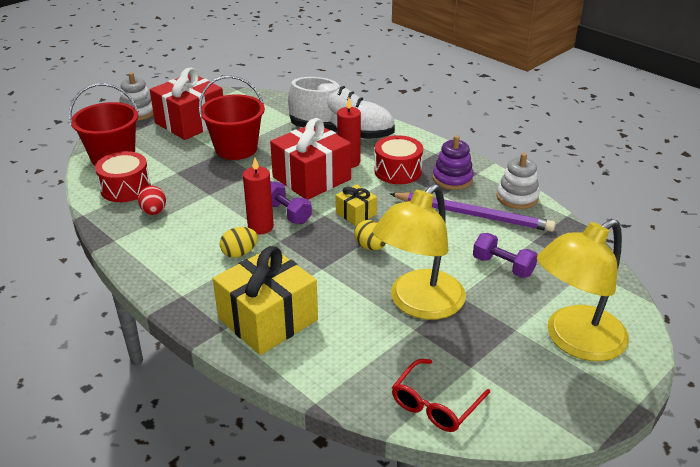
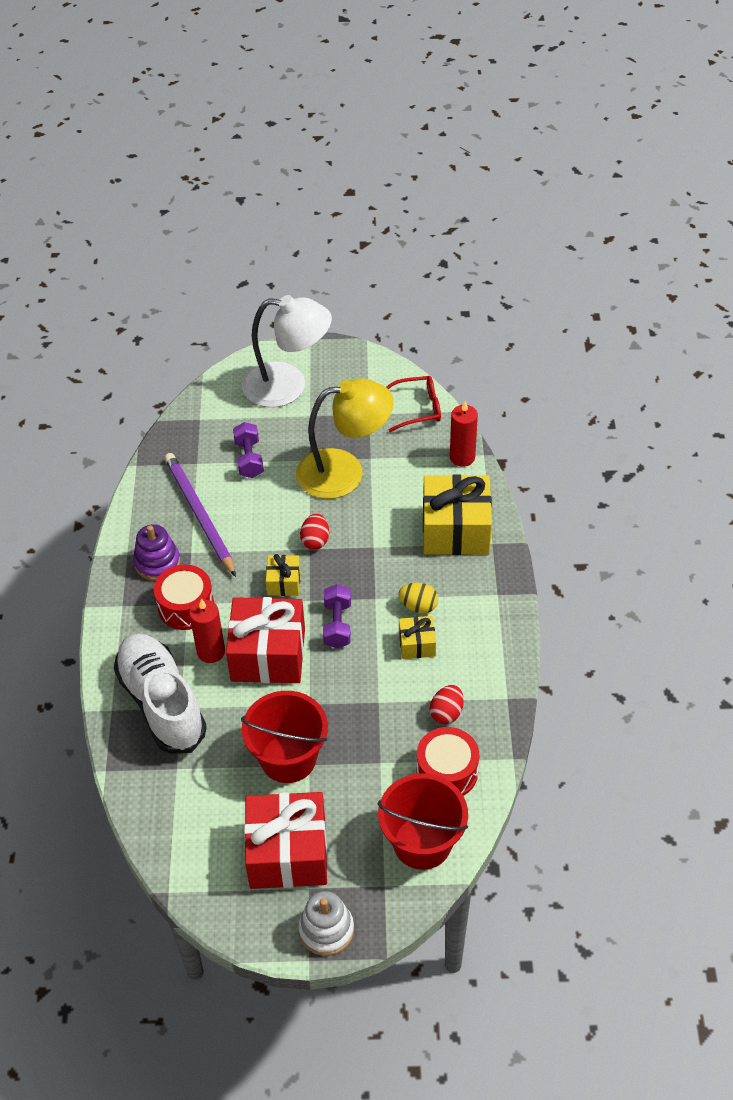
camera: 135 degrees left, 15 degrees up
red candle [243,158,274,234] -> red candle moved to [450,401,478,467]
yellow egg [354,220,386,251] -> red egg [300,514,329,550]
white stacking toy [497,153,540,209] -> none
yellow lamp [537,219,629,361] -> white lamp [242,295,332,407]
none -> yellow gift [399,616,436,659]

